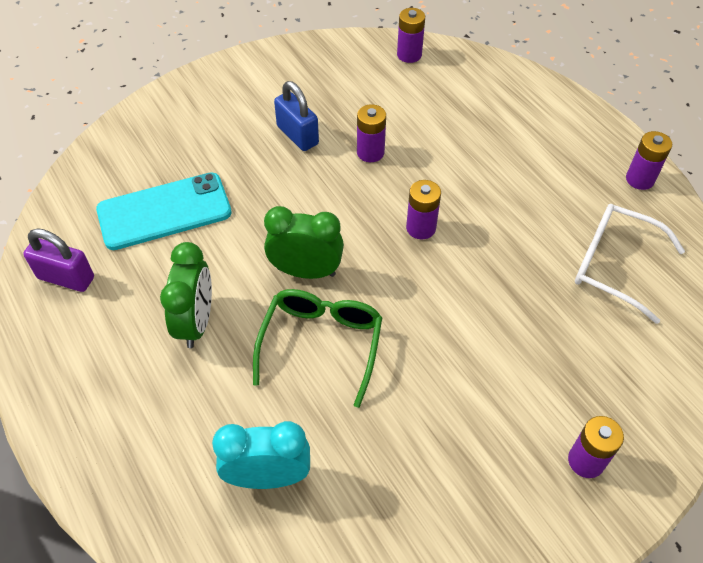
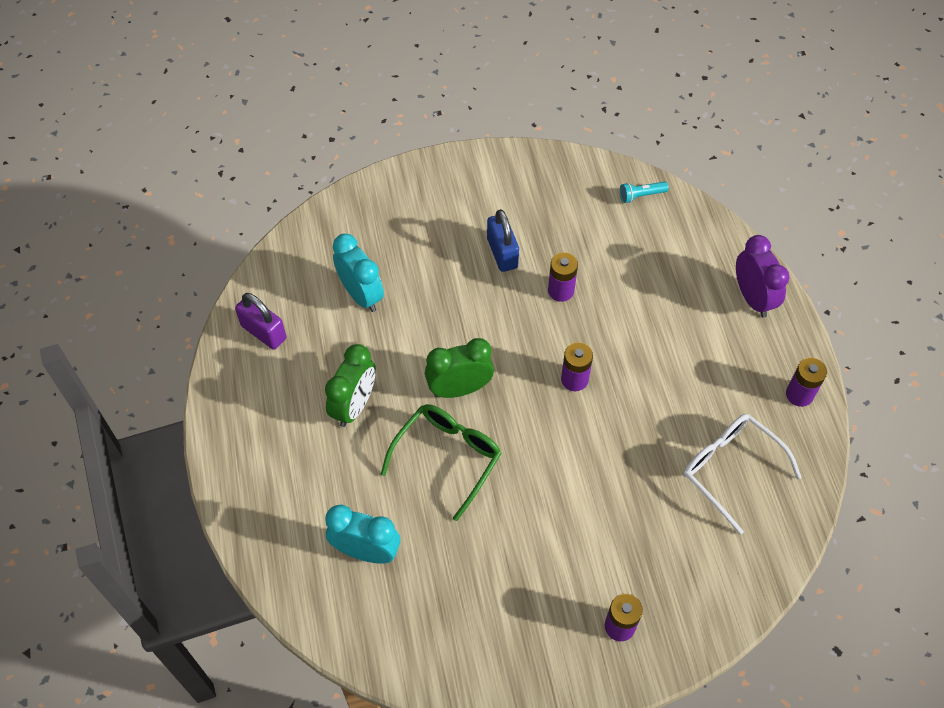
camera: 20 degrees right, 5 degrees up
turquoise phone [96,172,232,250] -> turquoise clock [333,234,384,312]
green clock [264,206,344,279] -> green clock turned 45 degrees counterclockwise [425,338,494,398]
purple battery [397,8,425,63] -> turquoise flashlight [620,182,669,203]
none -> purple clock [736,235,789,318]

